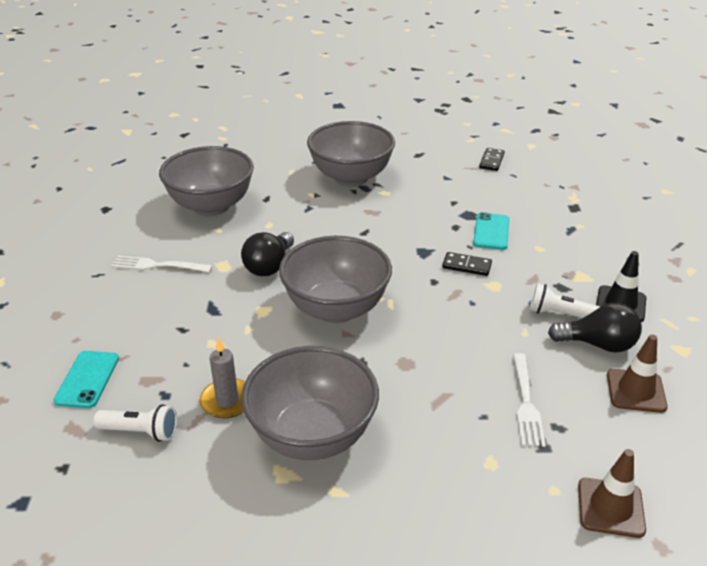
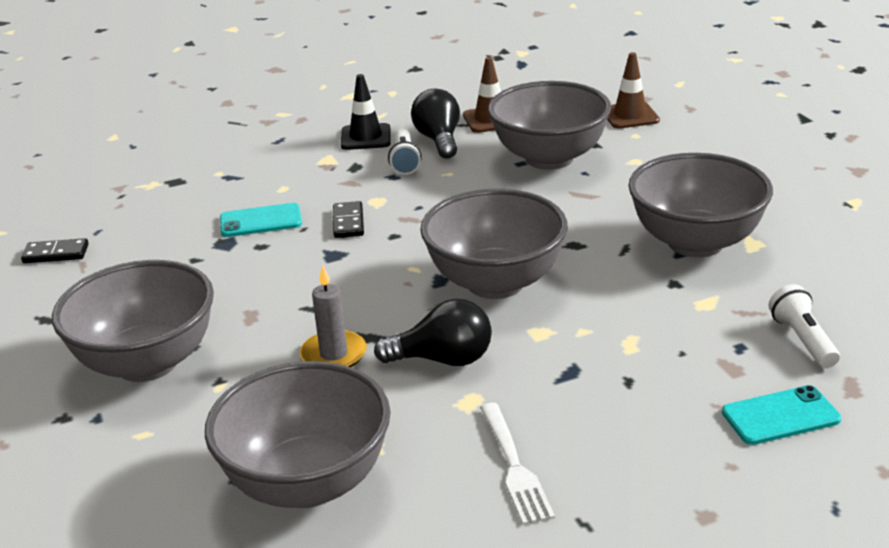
camera: 110 degrees left, 5 degrees down
grey candle [200,337,245,418] -> grey candle moved to [300,266,367,367]
white fork [513,353,546,447] -> grey bowl [488,81,611,170]

